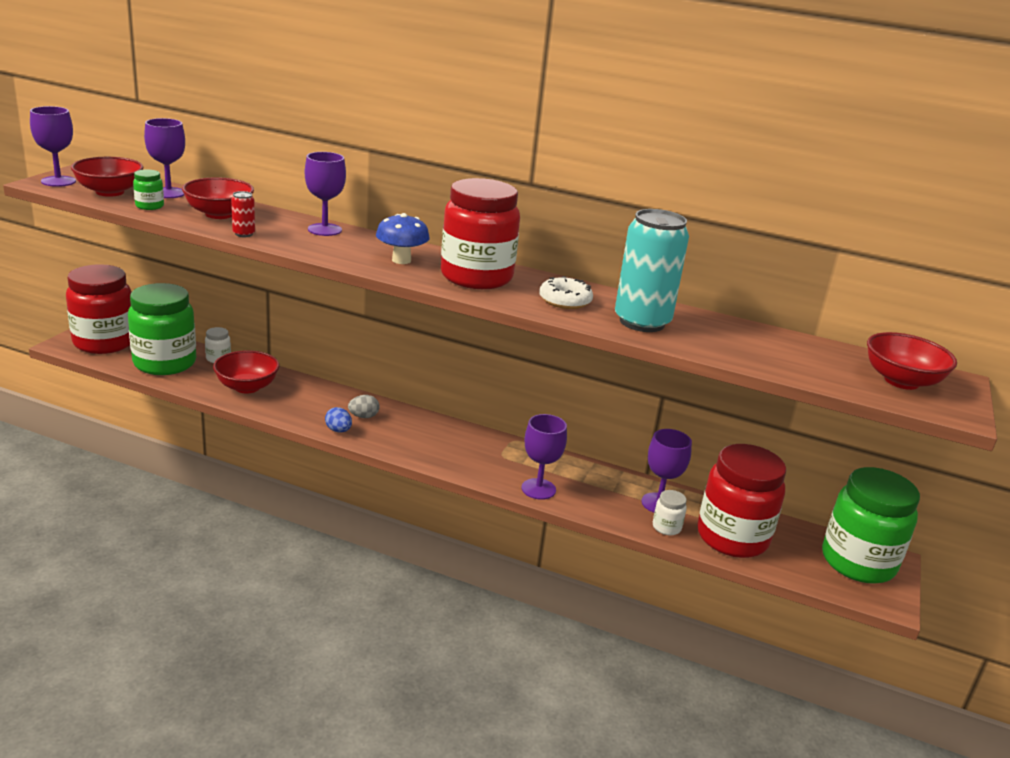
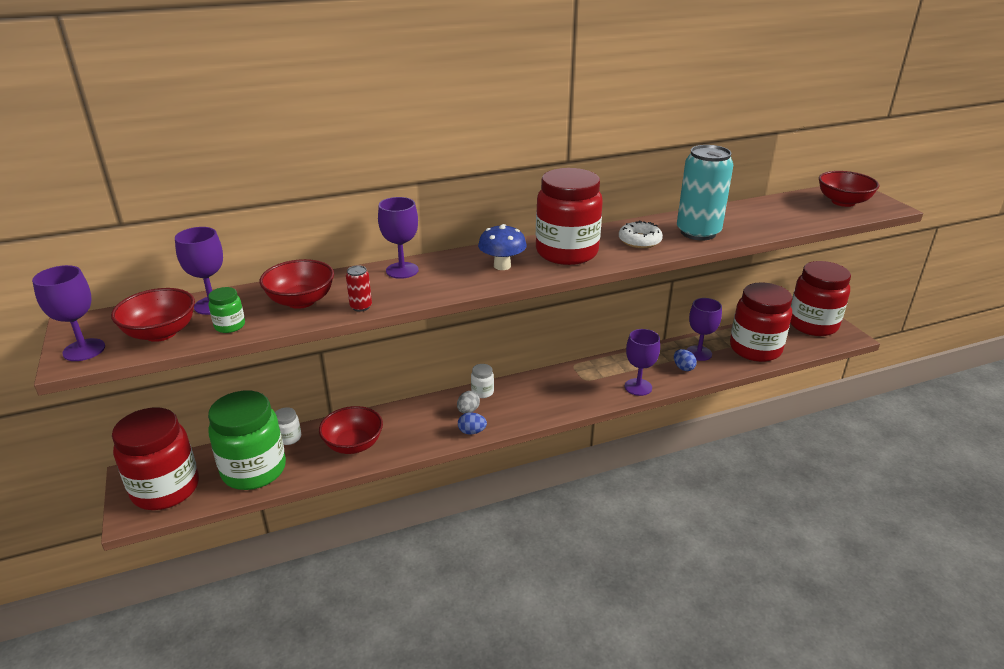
camera: 40 degrees left, 5 degrees up
white jar [653,490,687,535] -> white jar moved to [471,364,494,398]
green jar [822,467,920,584] -> red jar [790,261,851,336]
none -> blue egg [674,349,697,371]

